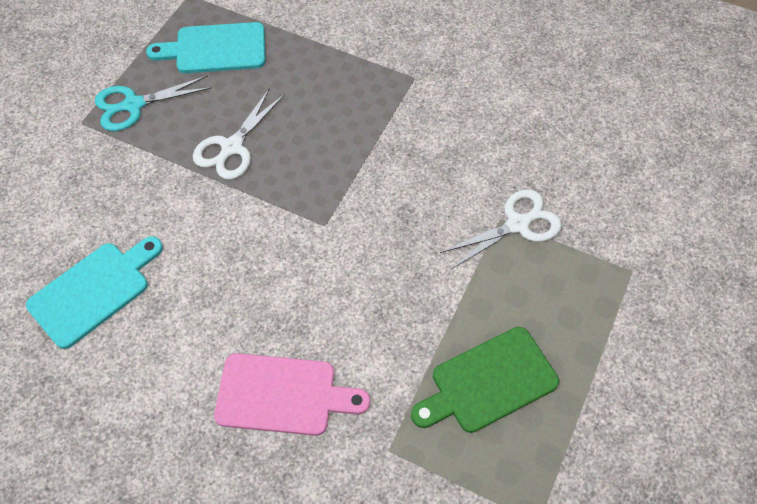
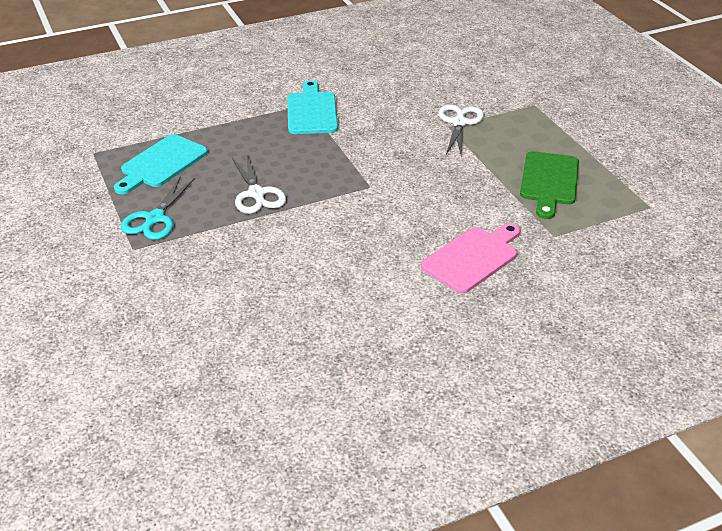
camera: 50 degrees left, 20 degrees down
turquoise cutting board [26,236,163,349] -> turquoise cutting board moved to [287,80,338,134]

